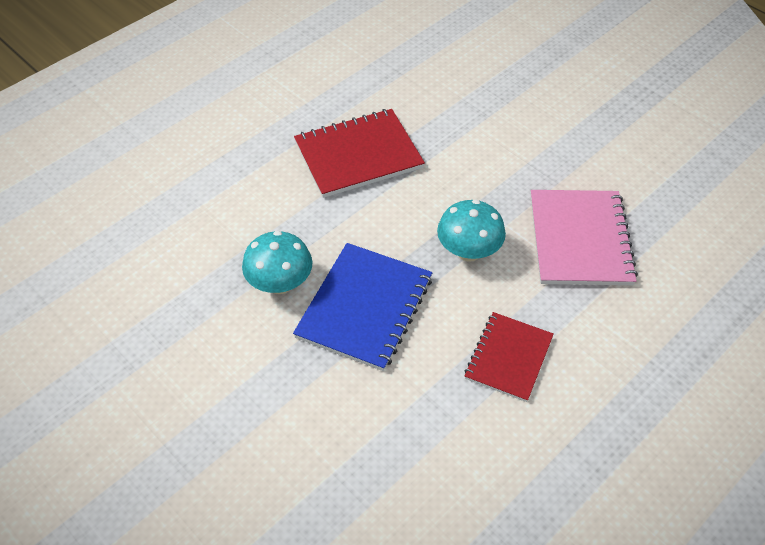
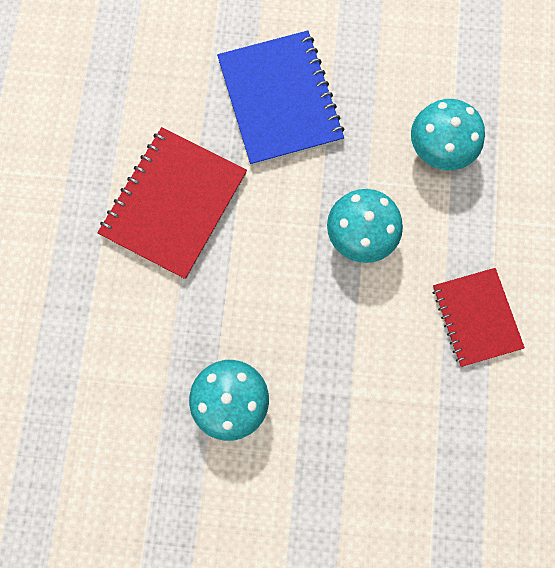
camera: 40 degrees left, 25 degrees up
blue notebook [293,243,432,371] -> blue notebook moved to [217,30,344,166]
pink notebook [531,190,638,285] -> turquoise mushroom [411,99,485,170]

